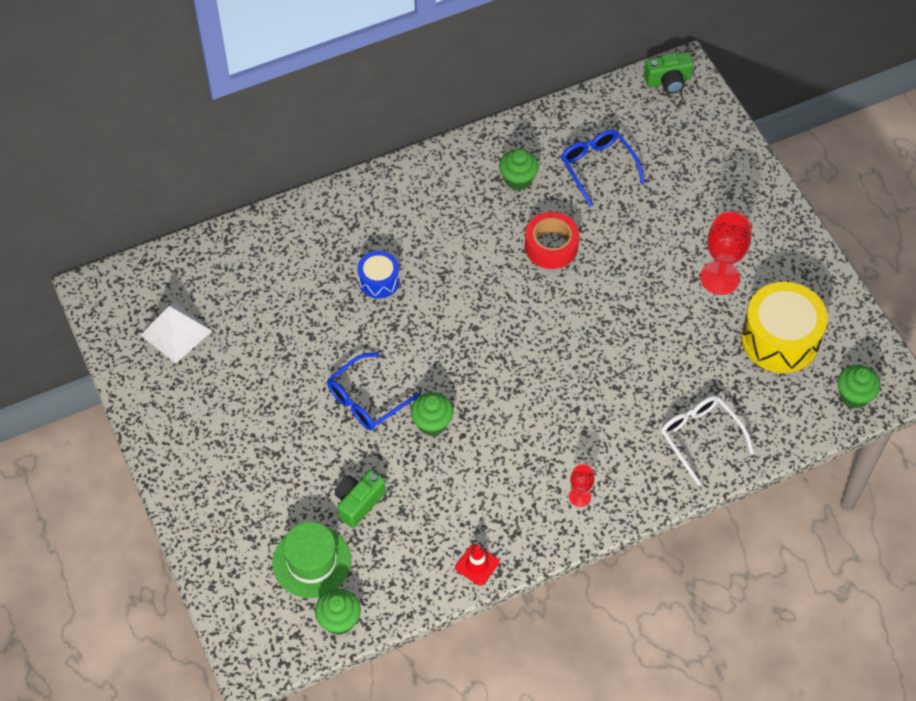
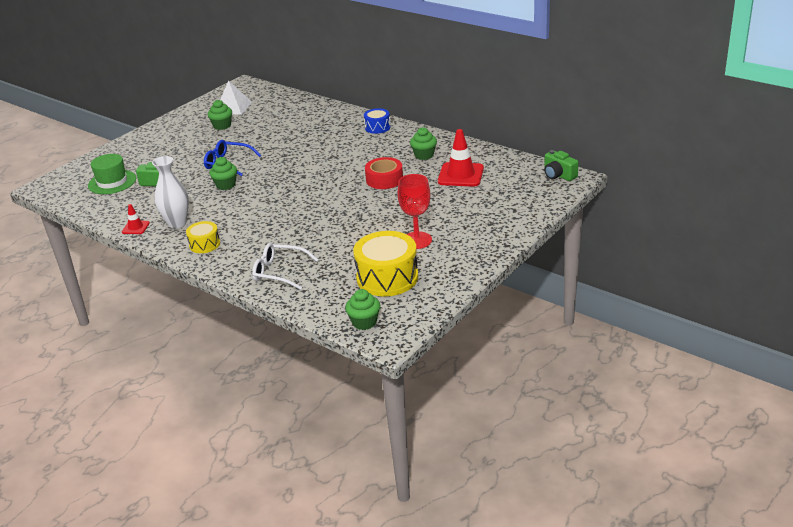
camera: 65 degrees right, 25 degrees down
green cupcake [315,589,361,635] -> green cupcake moved to [208,100,232,130]
blue drum [357,251,400,299] -> blue drum moved to [364,108,391,134]
blue glasses [561,130,645,207] -> red traffic cone [438,129,484,187]
red goblet [569,464,595,507] -> yellow drum [186,221,220,253]
white glasses [661,396,754,486] -> white glasses turned 105 degrees counterclockwise [252,243,318,290]
none -> white vase [152,156,189,228]

